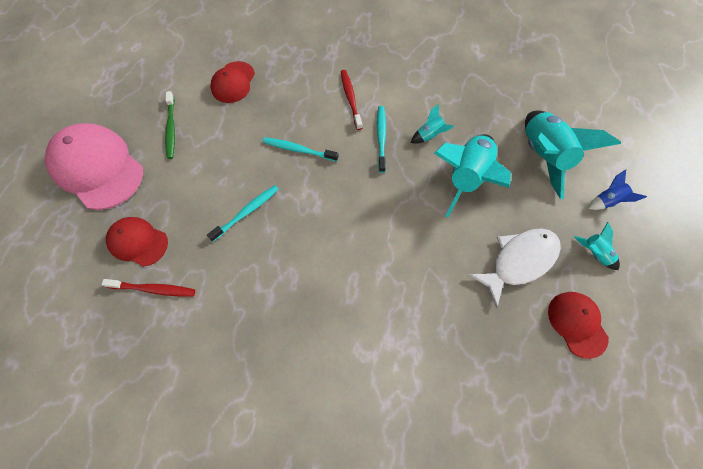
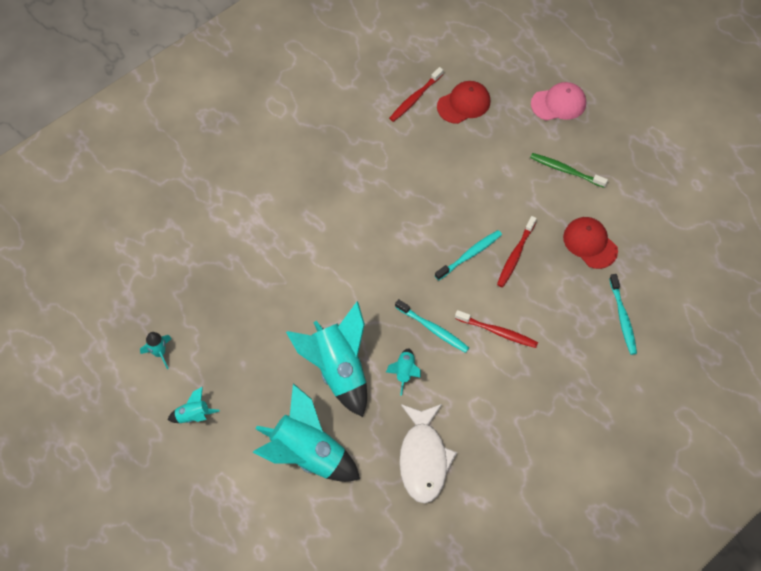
camera: 125 degrees right, 5 degrees down
pink cap [45,123,143,210] -> pink cap [531,82,586,121], size x0.56
turquoise toothbrush [207,185,279,242] -> turquoise toothbrush moved to [609,274,637,355]
white fish [469,228,561,308] -> white fish moved to [399,404,457,503]
red cap [548,292,609,359] -> turquoise rocket [140,332,172,369]
blue rocket [588,170,647,210] -> none
none -> red toothbrush [497,216,537,287]

